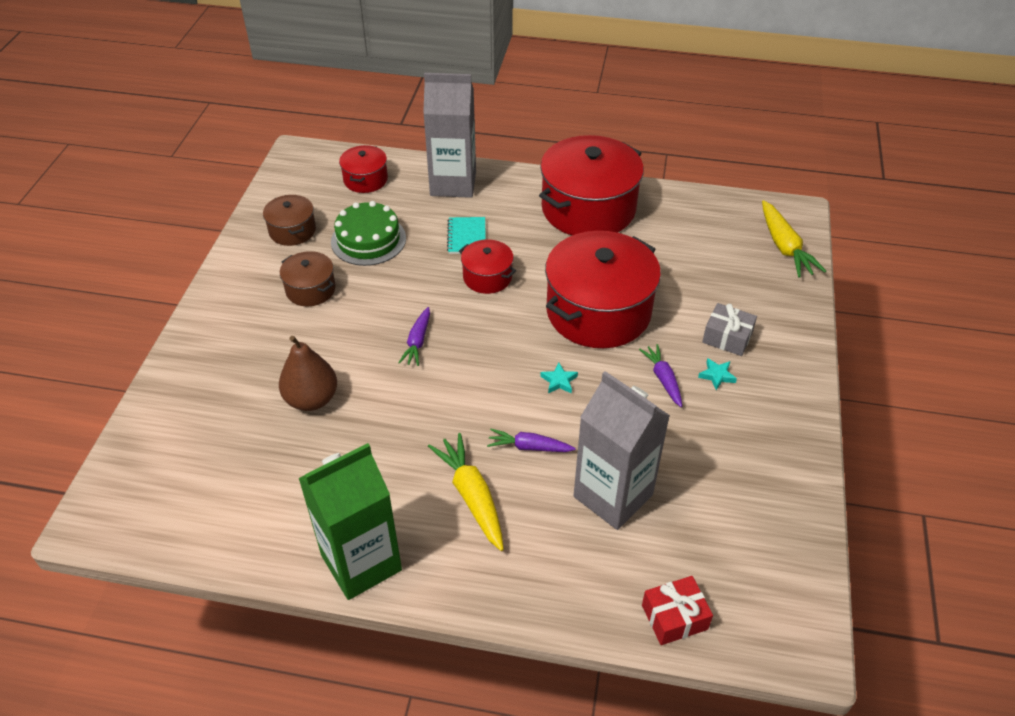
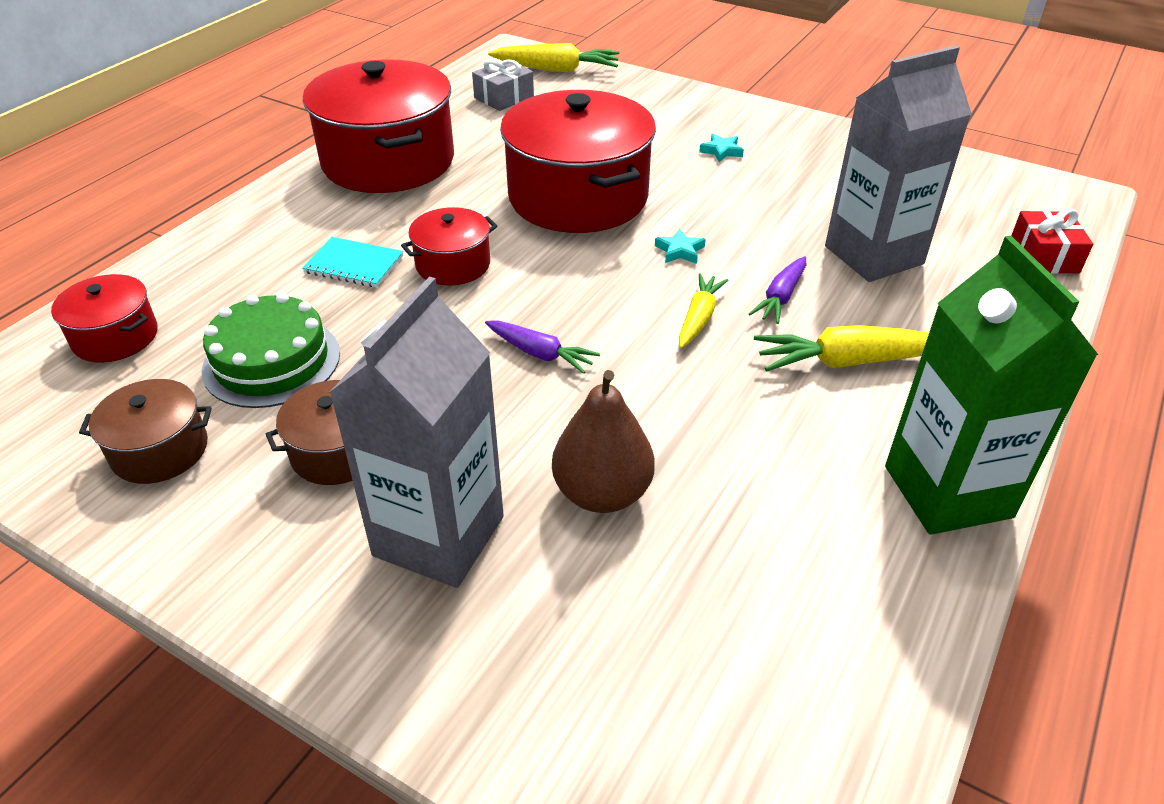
camera: 70 degrees left, 5 degrees down
grey carton [423,73,476,198] -> grey carton moved to [329,276,504,588]
purple carrot [639,344,682,407] -> none
grey gift [702,303,757,356] -> grey gift moved to [472,58,534,111]
none -> yellow carrot [679,273,728,348]

